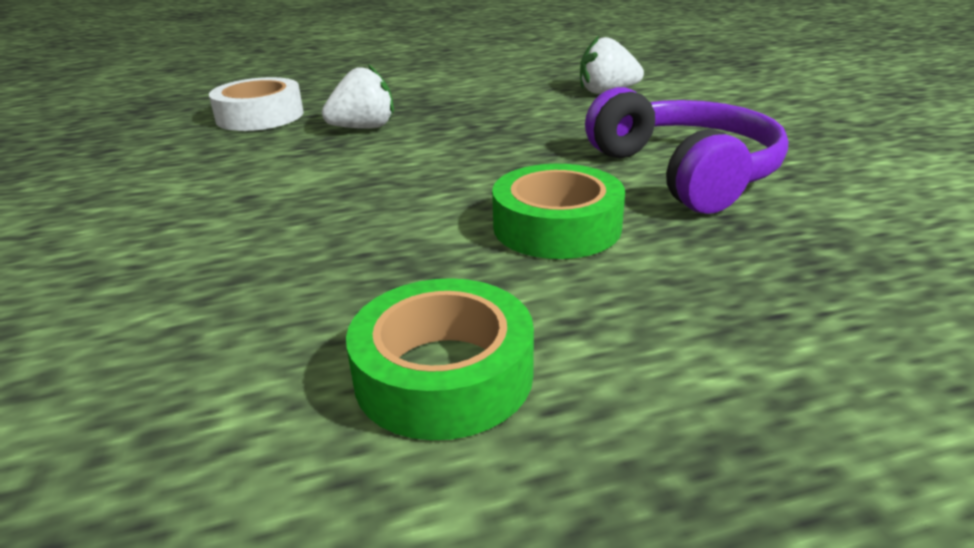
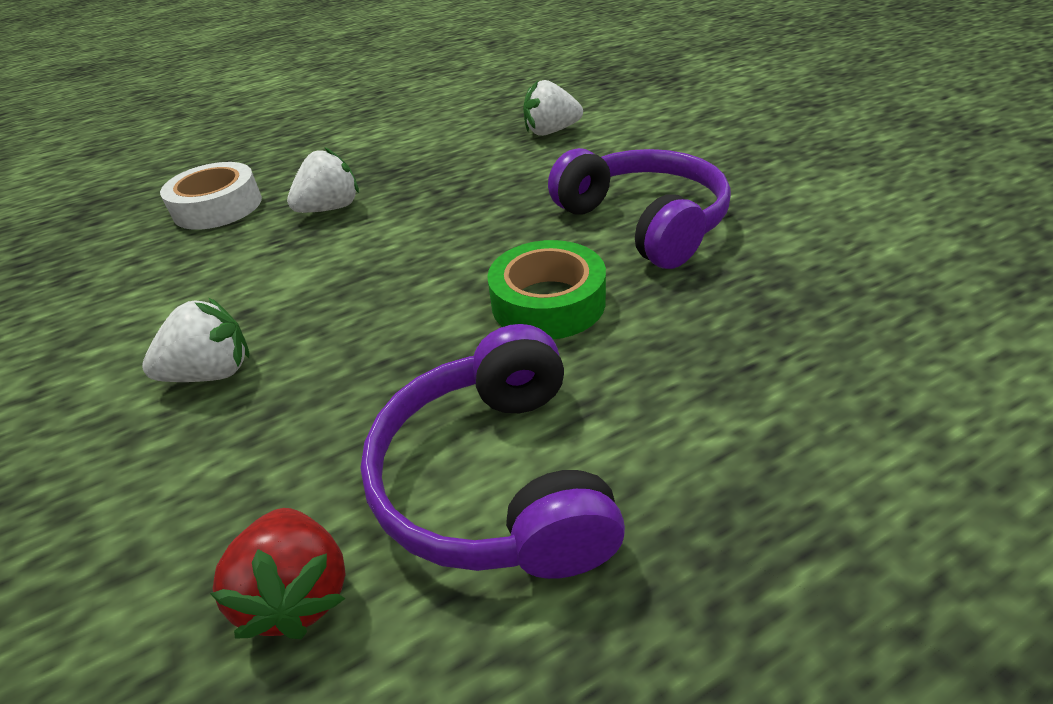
camera: 10 degrees left, 10 degrees up
green tape [346,278,534,440] -> purple headphones [361,324,625,579]
none -> white strawberry [142,298,249,382]
none -> red strawberry [210,508,346,639]

